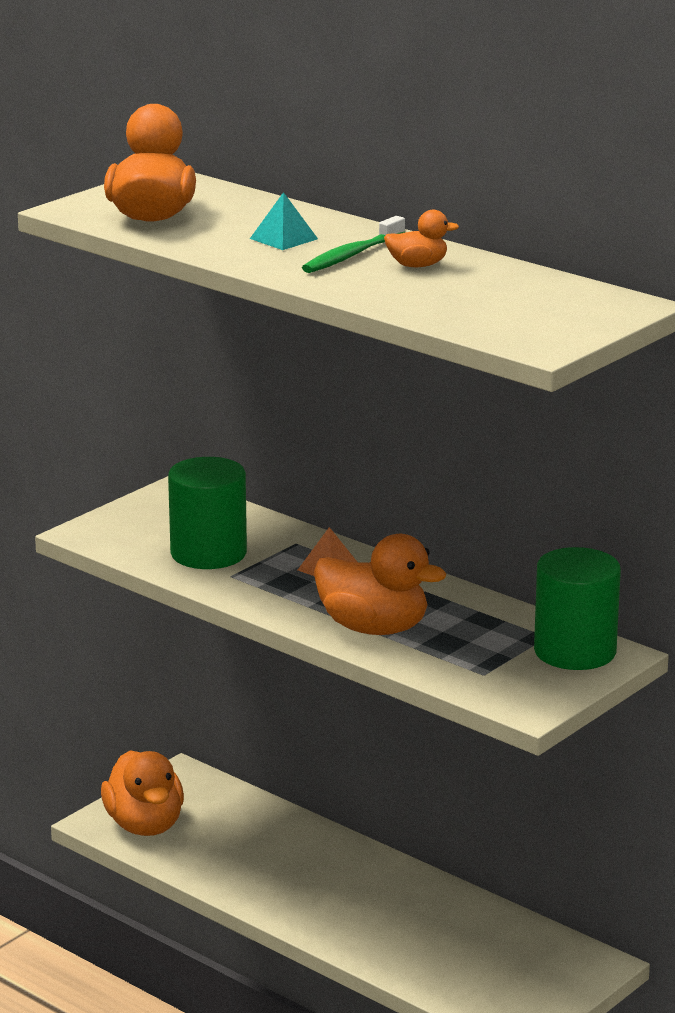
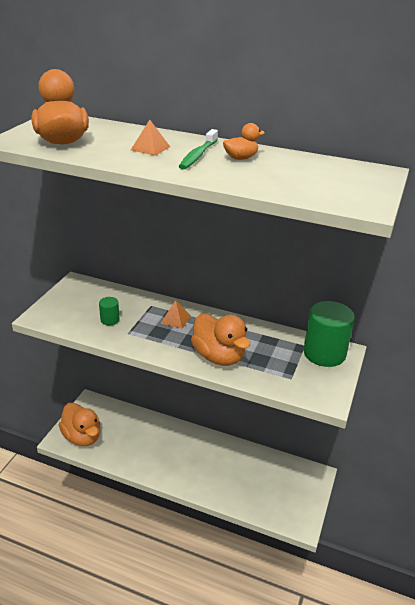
camera: 20 degrees left, 10 degrees up
green cylinder [168,457,247,569] -> green cylinder [99,297,120,325], size x0.47
turquoise pyramid [250,192,318,250] -> orange pyramid [131,120,170,156]
orange duck [314,534,446,635] -> orange duck turned 45 degrees clockwise [191,313,250,366]

